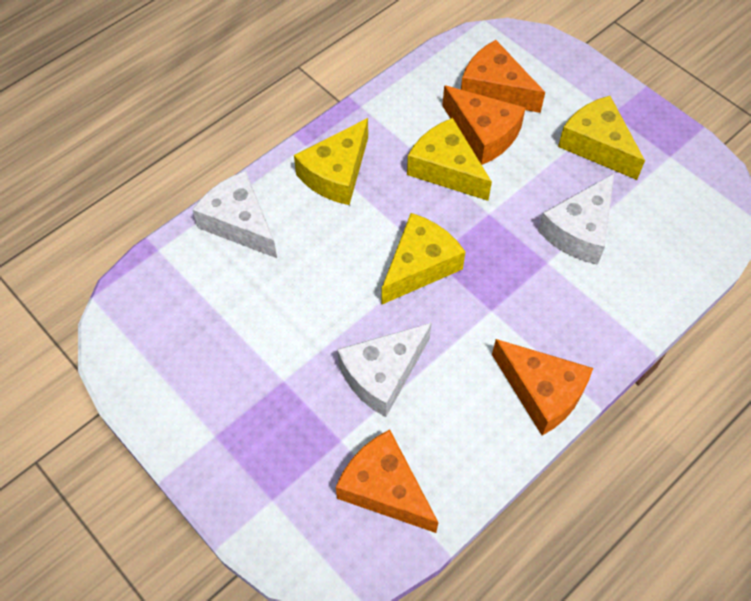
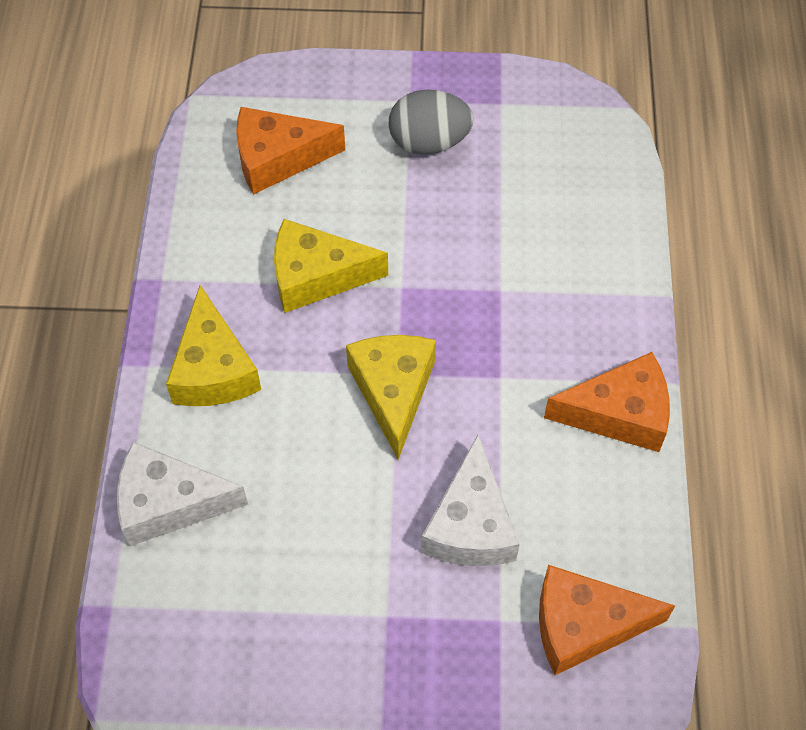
camera: 45 degrees left, 0 degrees up
orange cheese [442,85,526,165] -> none
white cheese [538,174,614,265] -> none
yellow cheese [558,96,645,180] -> grey egg [388,90,474,155]

